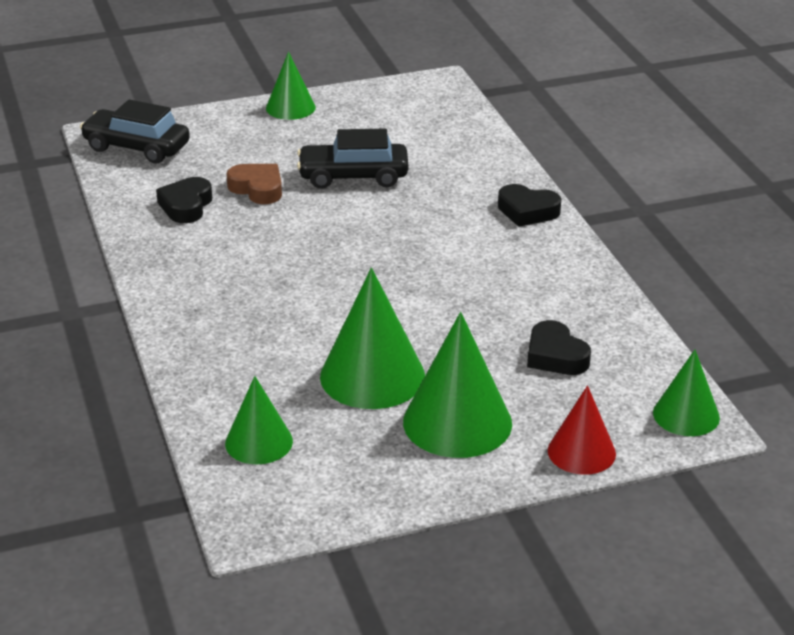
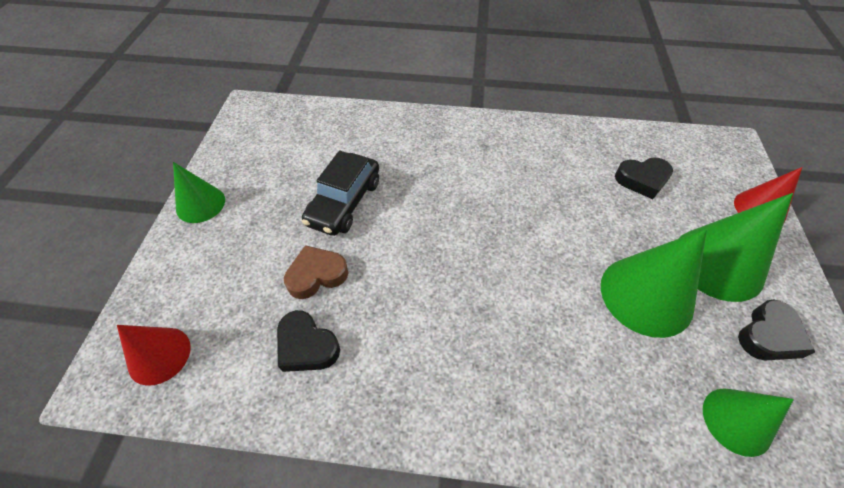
camera: 65 degrees left, 20 degrees up
black car [80,99,190,163] -> red cone [117,325,191,386]
black heart [498,184,561,227] -> black heart moved to [738,300,815,360]
green cone [653,350,720,436] -> none

